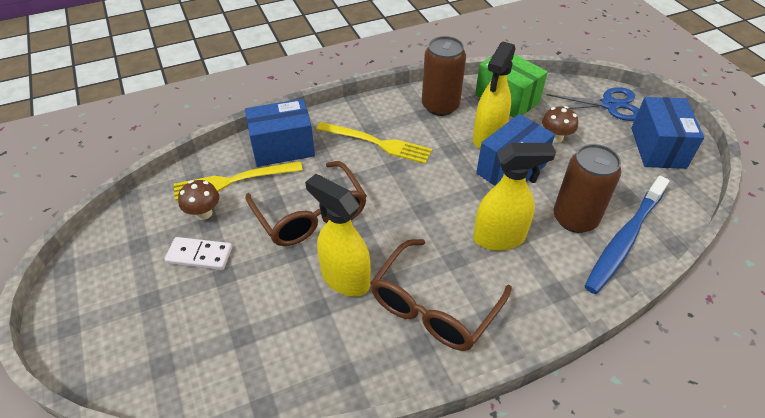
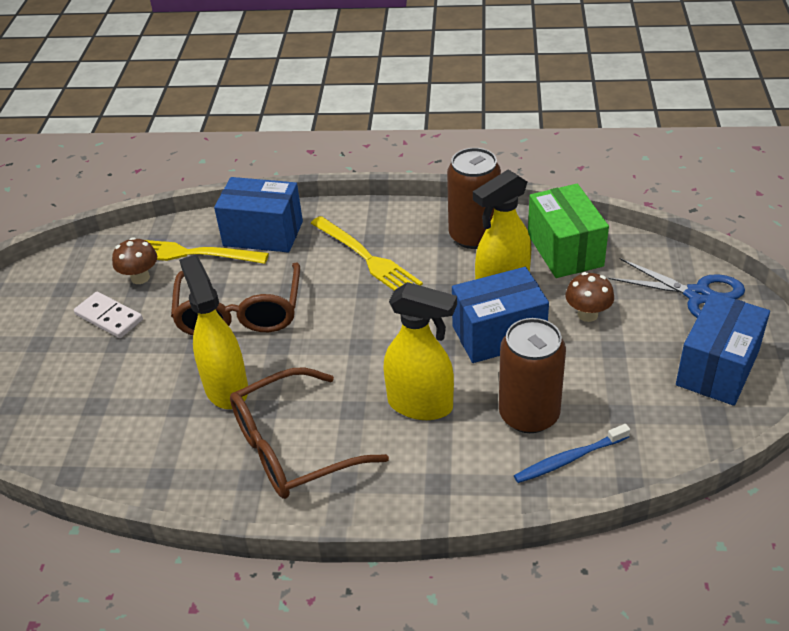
camera: 30 degrees right, 5 degrees down
blue toothbrush [585,176,670,294] -> blue toothbrush [514,424,630,483], size x0.57

